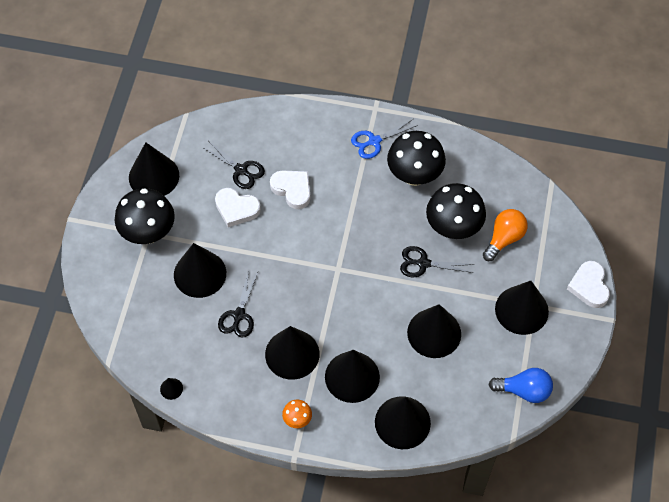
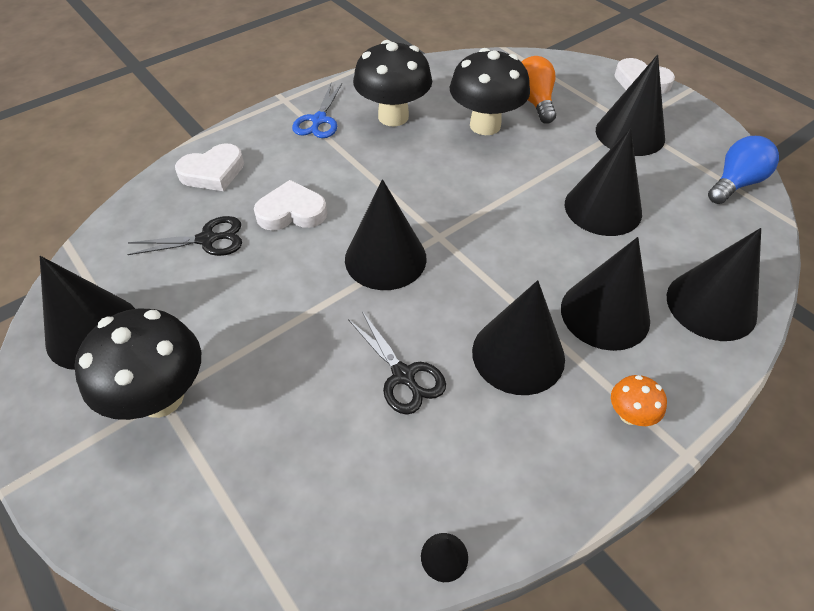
camera: 50 degrees left, 10 degrees down
black cone [174,243,226,298] -> black cone moved to [345,179,427,290]
white heart [215,188,261,227] -> white heart moved to [175,143,244,191]
black scissors [400,246,474,277] -> none

